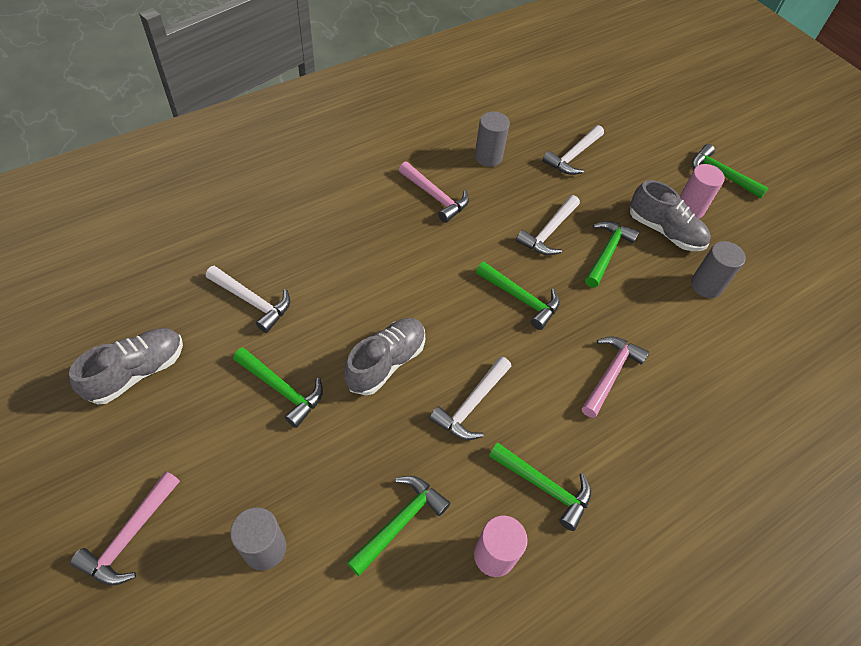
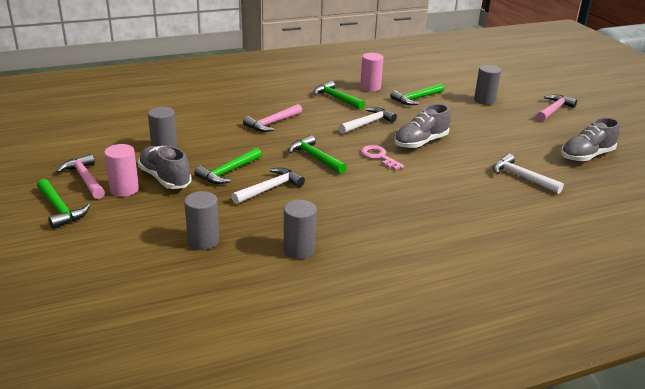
camera: 165 degrees left, 25 degrees down
green hammer [233,347,323,428] -> none
pink hammer [399,162,469,223] -> pink hammer moved to [56,154,105,199]
white hammer [543,125,604,175] -> grey cylinder [184,191,219,250]
none -> pink key [361,145,405,170]

